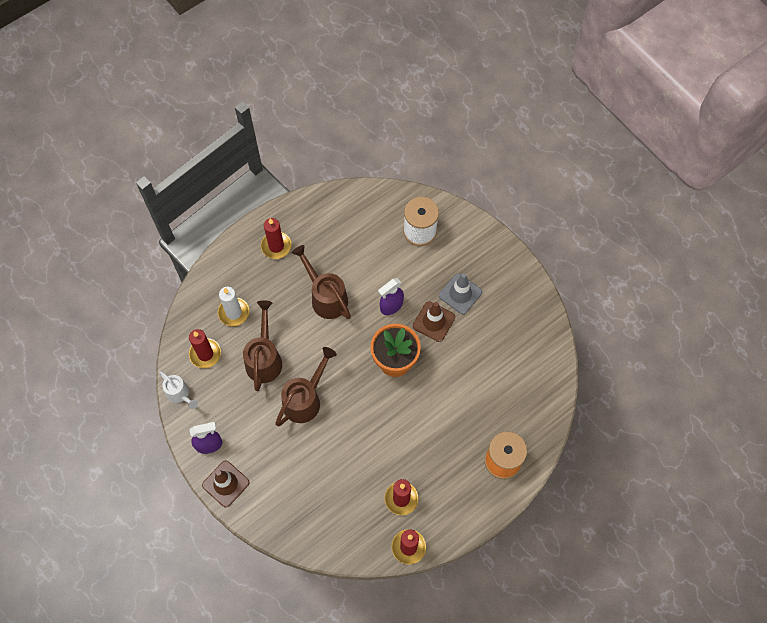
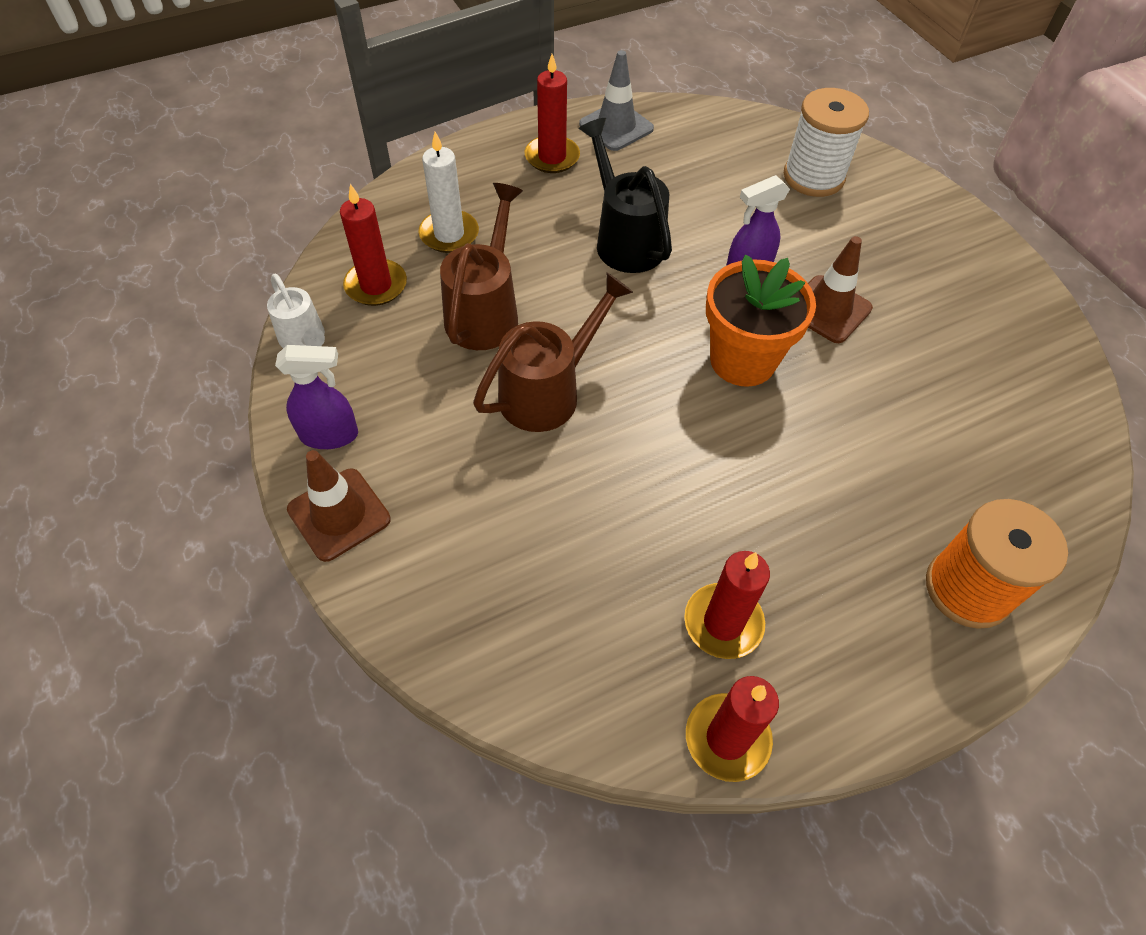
camera: 10 degrees right, 10 degrees down
brown watering can [292,245,351,319] -> black watering can [579,118,672,273]
grey traffic cone [439,273,482,314] -> grey traffic cone moved to [579,50,654,151]

